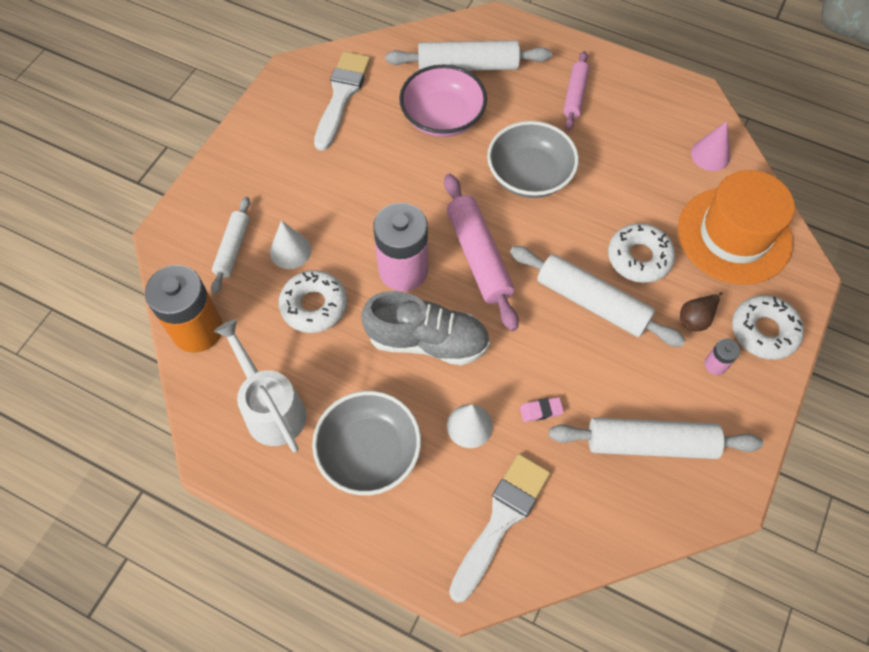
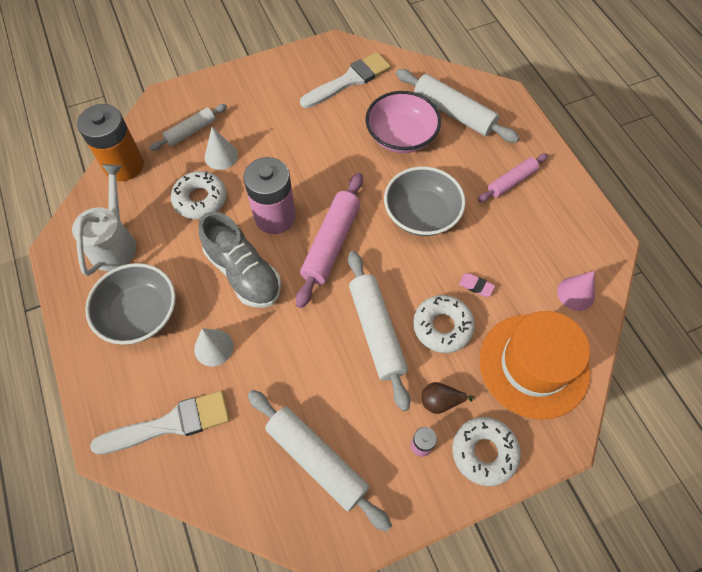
camera: 40 degrees right, 0 degrees up
pink eraser [520,397,564,422] -> pink eraser moved to [459,273,495,297]

